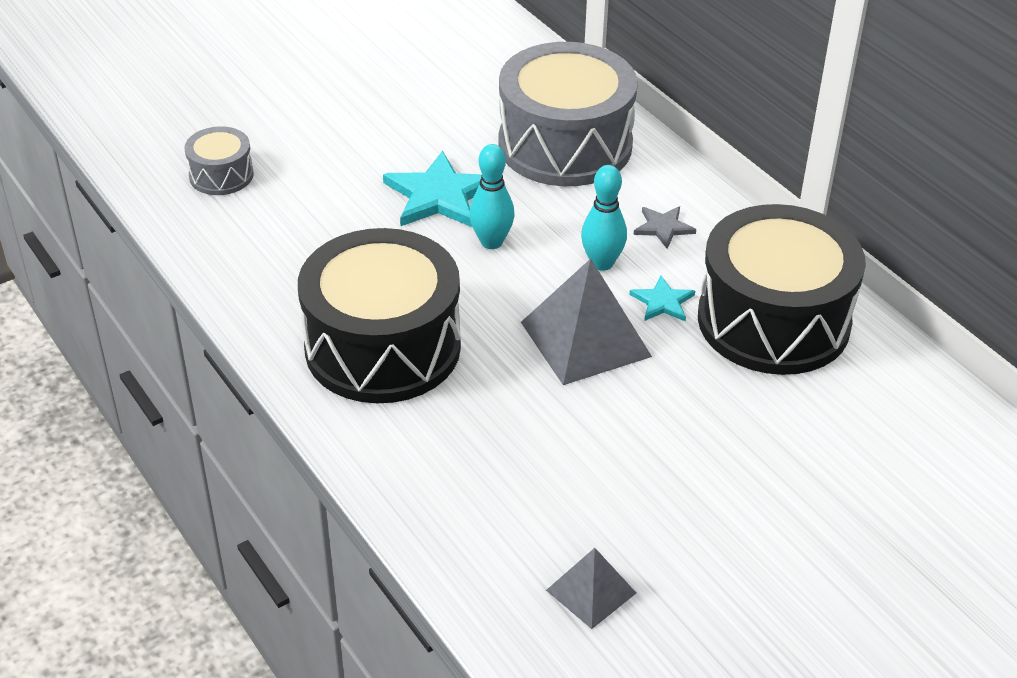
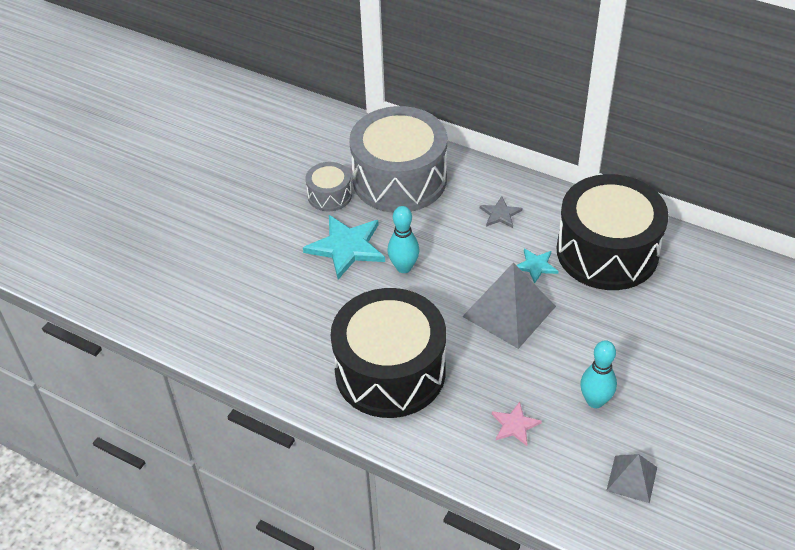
camera: 25 degrees left, 5 degrees up
grey drum [184,126,254,195] -> grey drum moved to [306,162,352,212]
turquoise bowling pin [581,165,627,271] -> turquoise bowling pin moved to [580,340,617,408]
none -> pink star [492,402,542,446]

